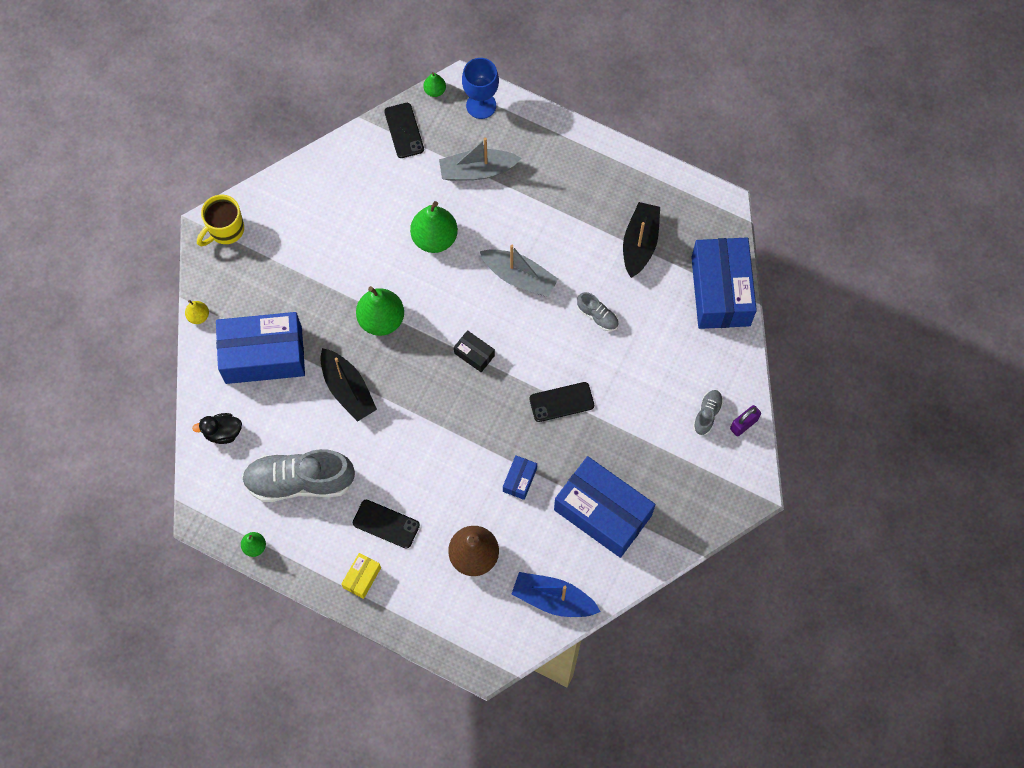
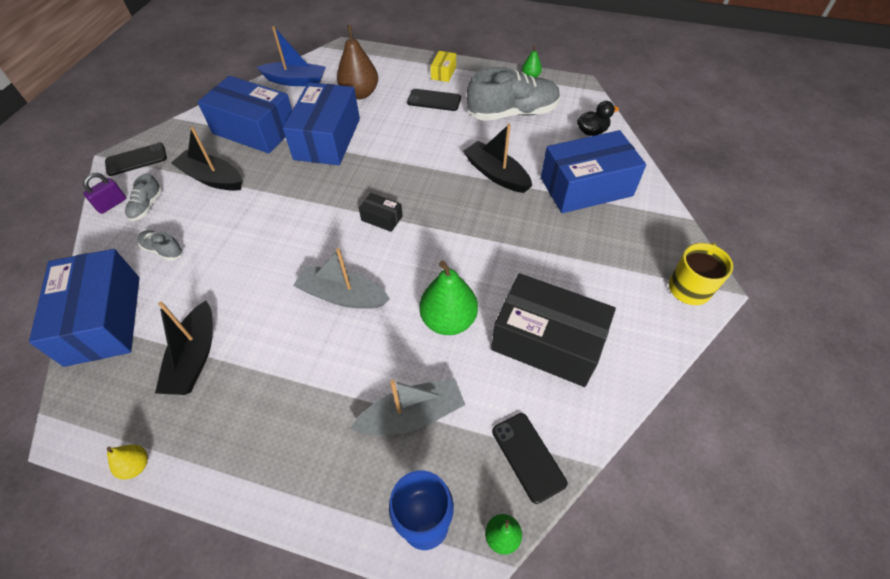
camera: 170 degrees right, 15 degrees down
yellow pear [185,300,209,324] -> yellow pear moved to [107,444,148,480]
green pear [356,286,404,336] -> none
blue box [503,455,537,500] -> blue box [283,82,360,165], size x2.33
black phone [529,382,594,422] -> black phone moved to [105,143,167,176]
grey shoe [577,292,619,331] -> grey shoe moved to [138,230,183,261]
none -> black boat [171,127,242,191]
none -> black box [491,273,616,387]

